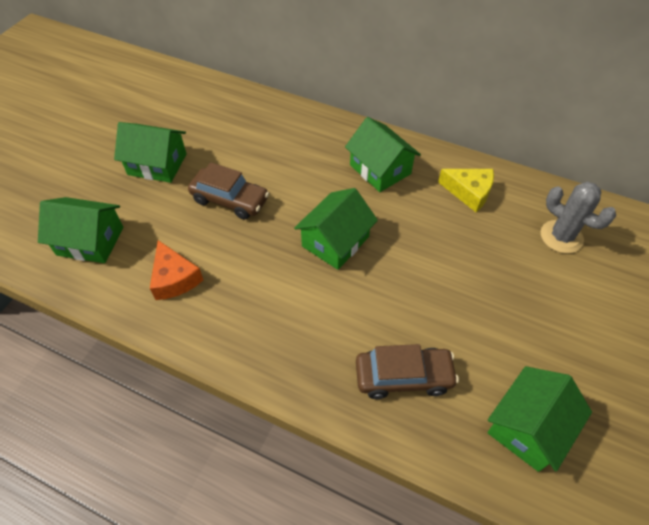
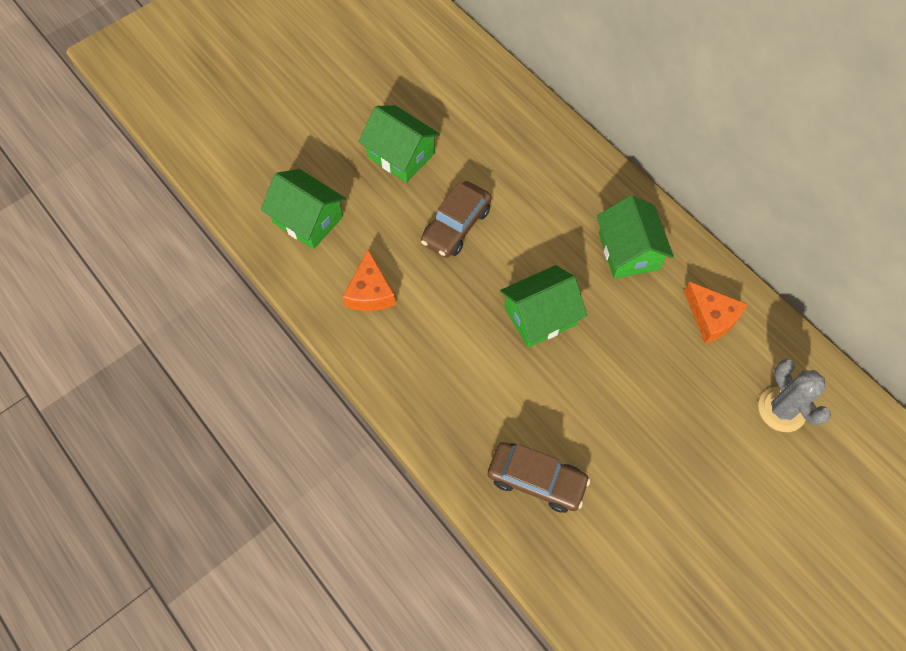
camera: 25 degrees right, 10 degrees up
brown car [188,162,269,220] -> brown car turned 75 degrees clockwise [421,181,491,258]
yellow cheese [438,169,494,212] -> orange cheese [684,282,747,344]
green house [488,366,592,472] -> none

